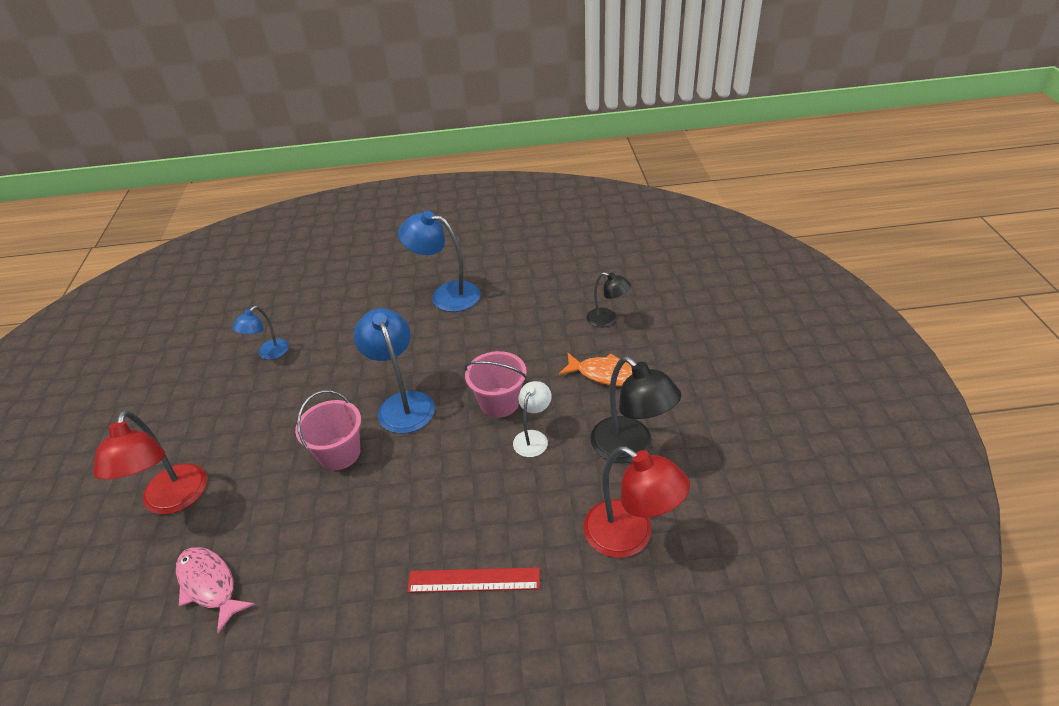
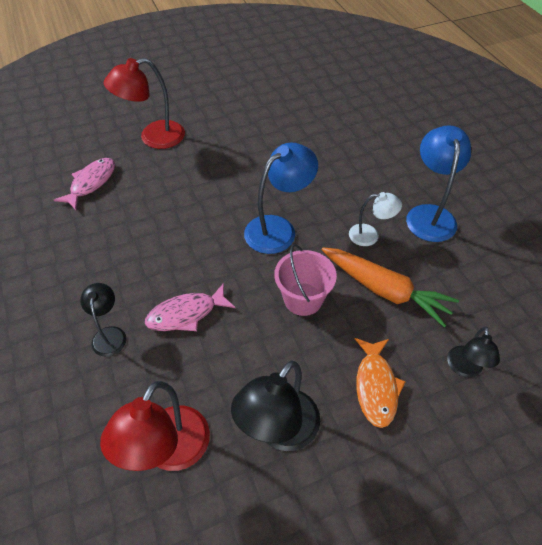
camera: 70 degrees right, 10 degrees up
blue lamp [232,306,289,360] -> none
pink bucket [295,390,361,470] -> none
red ruler [407,567,540,593] -> black lamp [80,283,126,357]
white lamp [513,381,552,457] -> white lamp moved to [349,192,402,246]
none -> pink fish [145,283,235,331]
none -> orange carrot [322,247,459,327]

